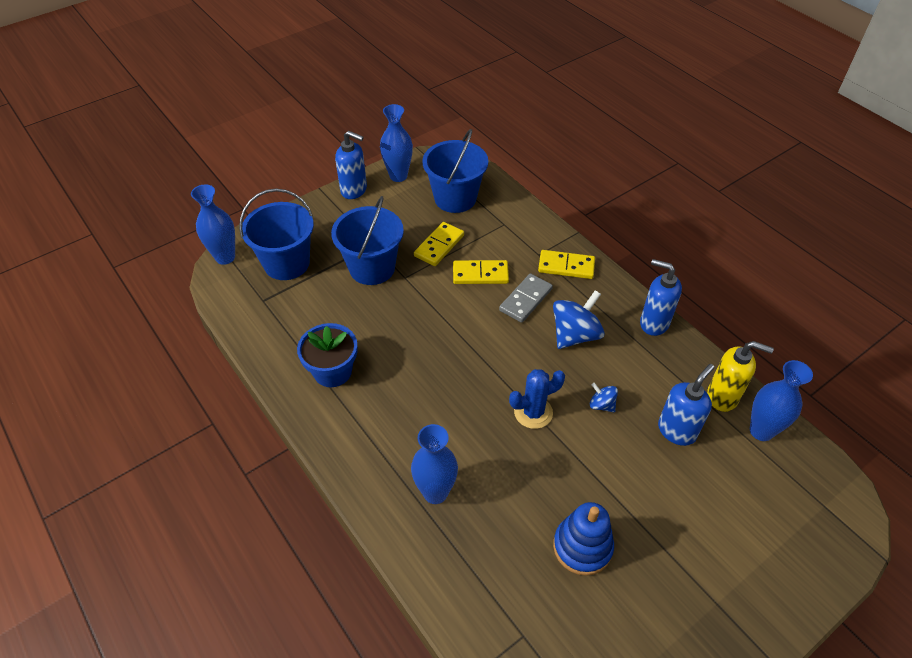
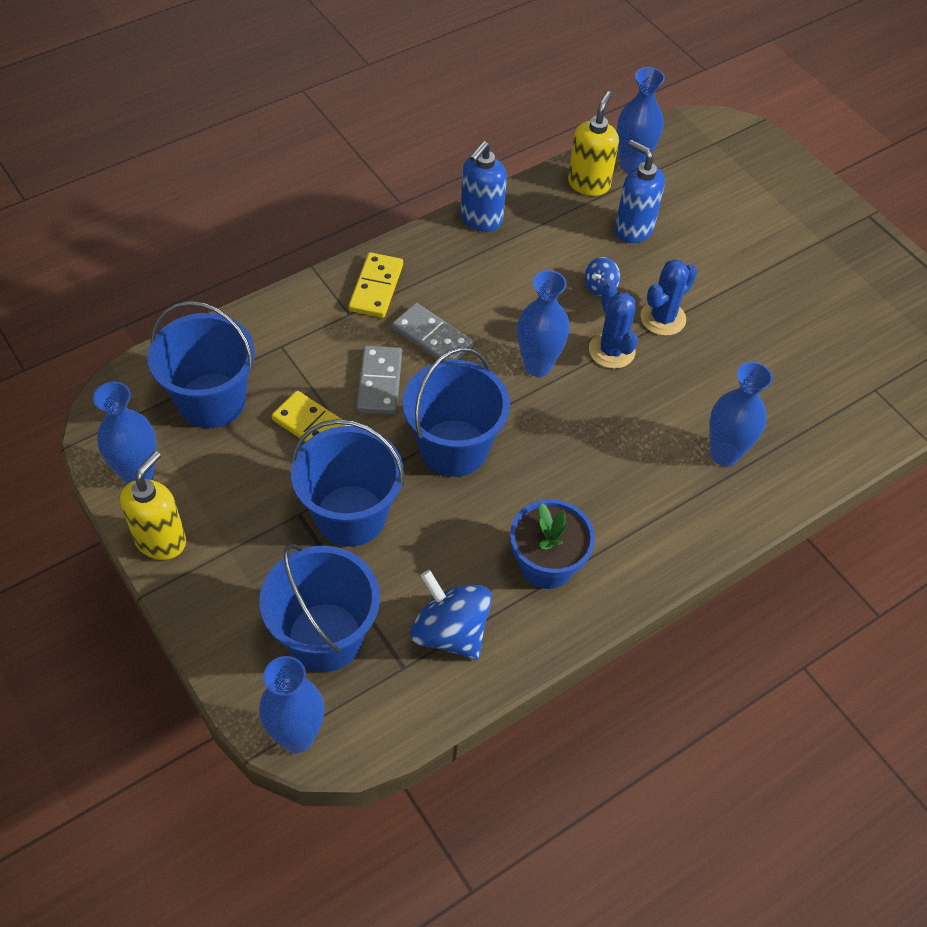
camera: 90 degrees left, 5 degrees up
blue soap dispenser [335,131,367,199] -> yellow soap dispenser [120,451,186,560]
yellow domino [453,260,509,284] -> grey domino [356,345,402,415]
blue spinning top [553,290,604,349] -> blue spinning top moved to [411,570,492,660]
blue stacking toy [553,502,614,576] -> none
none -> blue bucket [403,347,510,477]
none -> blue vase [517,270,569,377]
none -> blue cactus [640,259,697,336]

